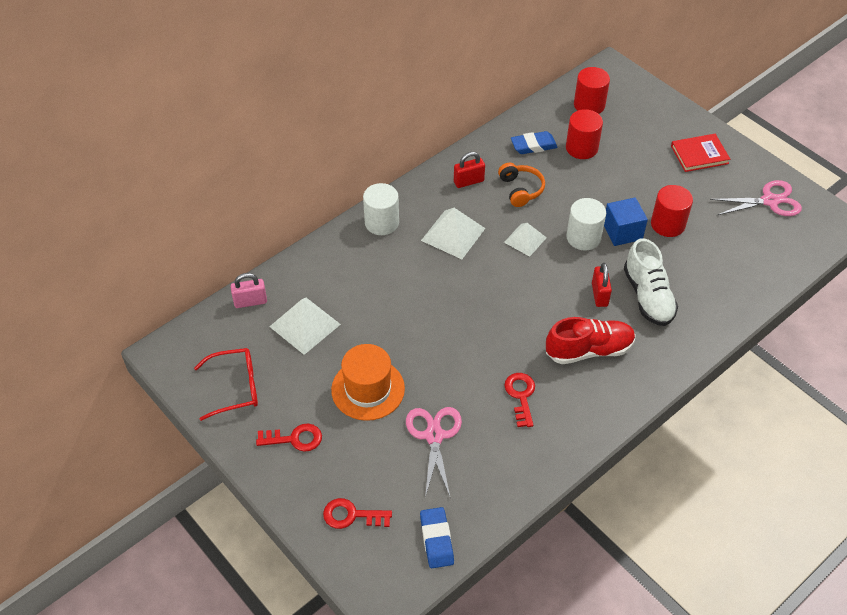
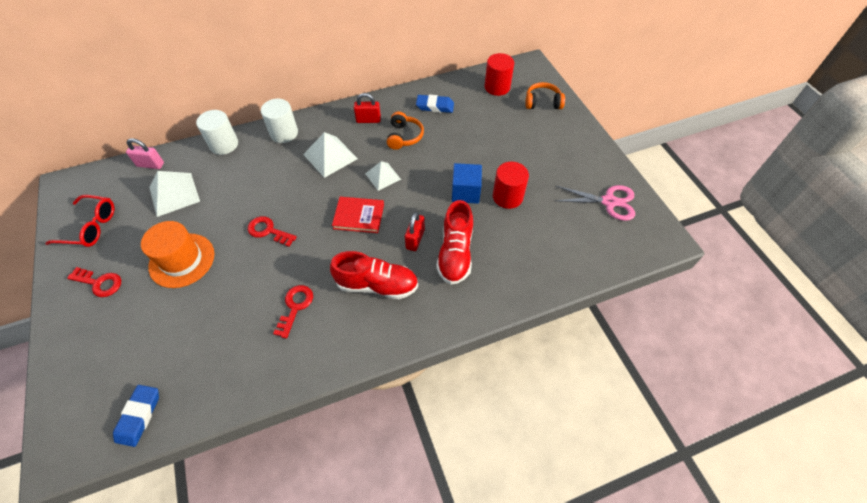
camera: 20 degrees right, 5 degrees up
red key [323,498,392,529] -> red key moved to [248,216,297,247]
pink scissors [406,407,462,497] -> none
red cylinder [566,109,603,159] -> none
white cylinder [566,198,606,250] -> white cylinder moved to [196,110,238,155]
white shoe [624,238,678,326] -> red shoe [436,200,473,285]
red book [671,134,730,172] -> red book moved to [332,197,384,233]
none -> orange headphones [525,82,565,109]

